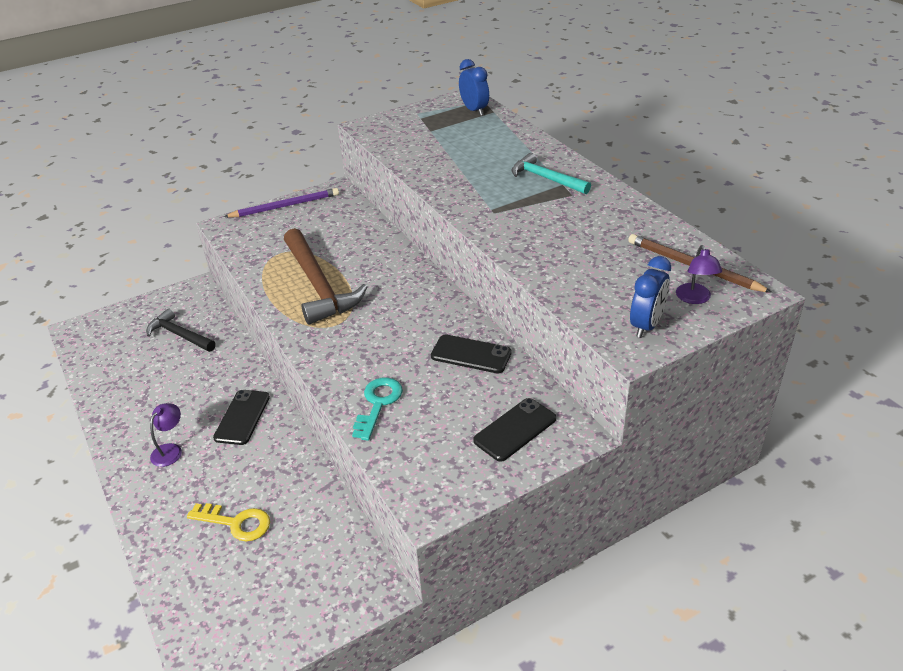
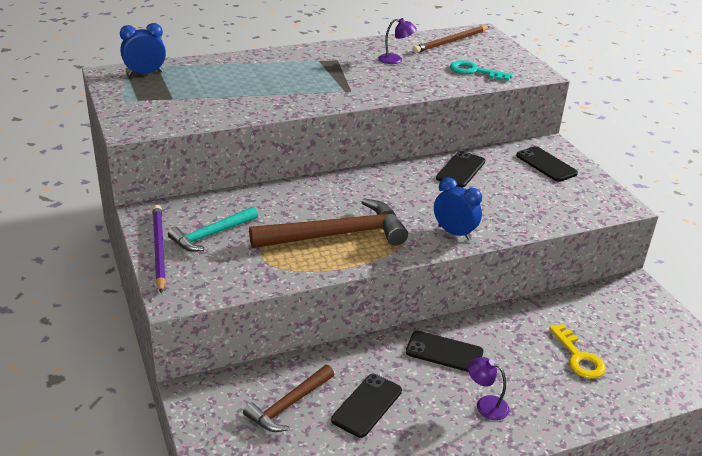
camera: 85 degrees left, 5 degrees down
black hammer [146,309,216,352] -> brown hammer [243,365,334,432]
yellow key [187,503,270,541] -> yellow key turned 135 degrees clockwise [549,324,606,379]
turquoise key [352,378,403,441] -> turquoise key moved to [450,60,513,81]
turquoise hammer [511,153,591,194] -> turquoise hammer moved to [168,207,258,252]
blue clock [630,256,671,338] -> blue clock moved to [434,177,482,240]
purple lamp [676,245,722,304] -> purple lamp moved to [378,18,417,64]
none -> black phone [331,374,402,438]

